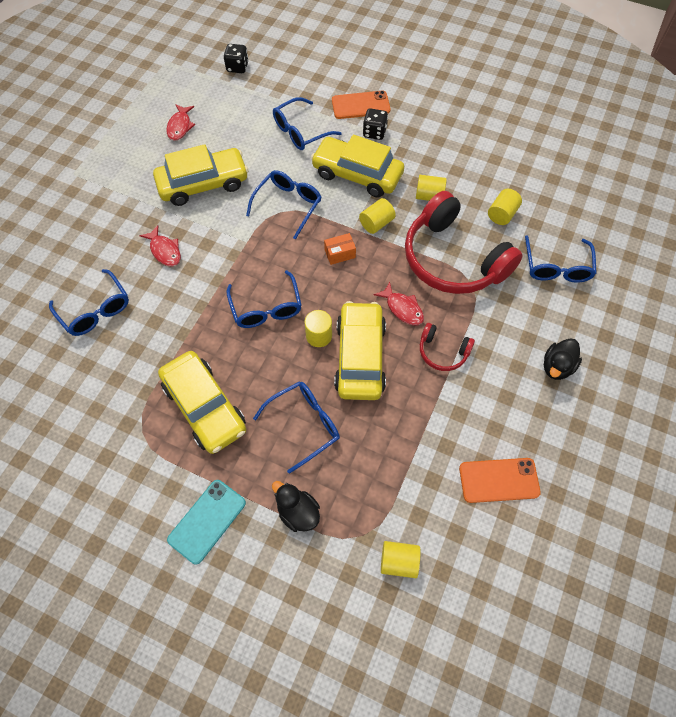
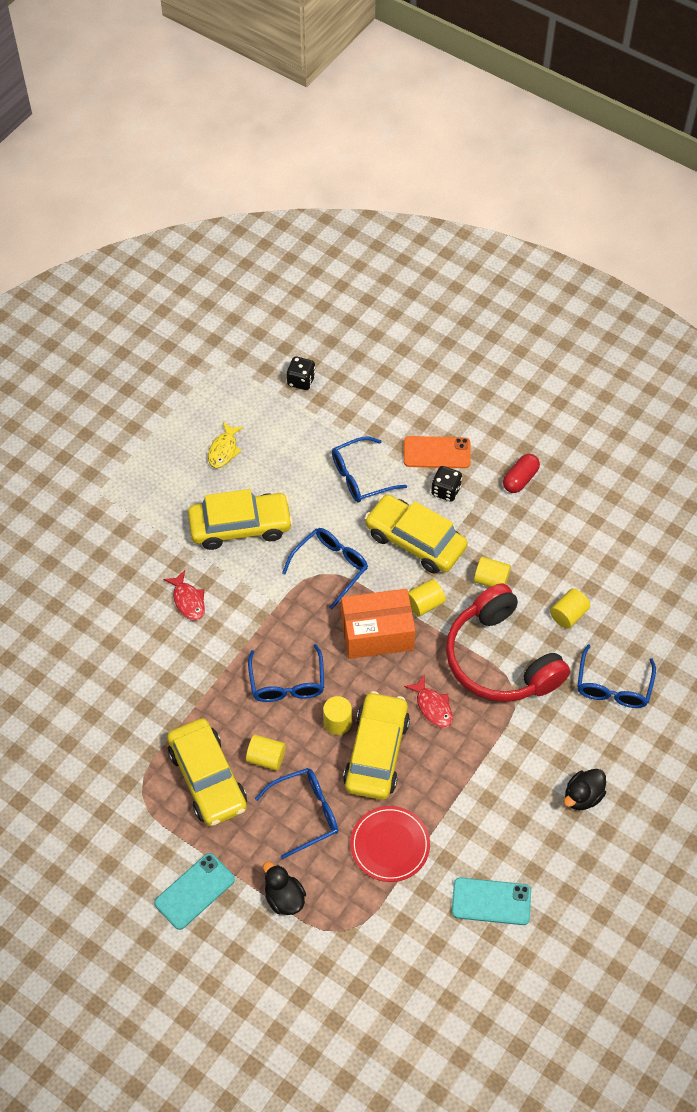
camera: 10 degrees right, 5 degrees down
blue glasses [49,269,129,336] -> none
red fish [166,104,195,141] -> yellow fish [208,422,244,468]
orange box [324,233,356,265] -> orange box [341,589,415,659], size x2.25
yellow cylinder [381,541,421,578] -> yellow cylinder moved to [246,735,286,771]
red headphones [420,323,475,371] -> none
orange phone [459,458,541,503] -> turquoise phone [452,877,531,925]
none -> red plate [350,806,430,882]
none -> red capsule [503,454,540,493]

